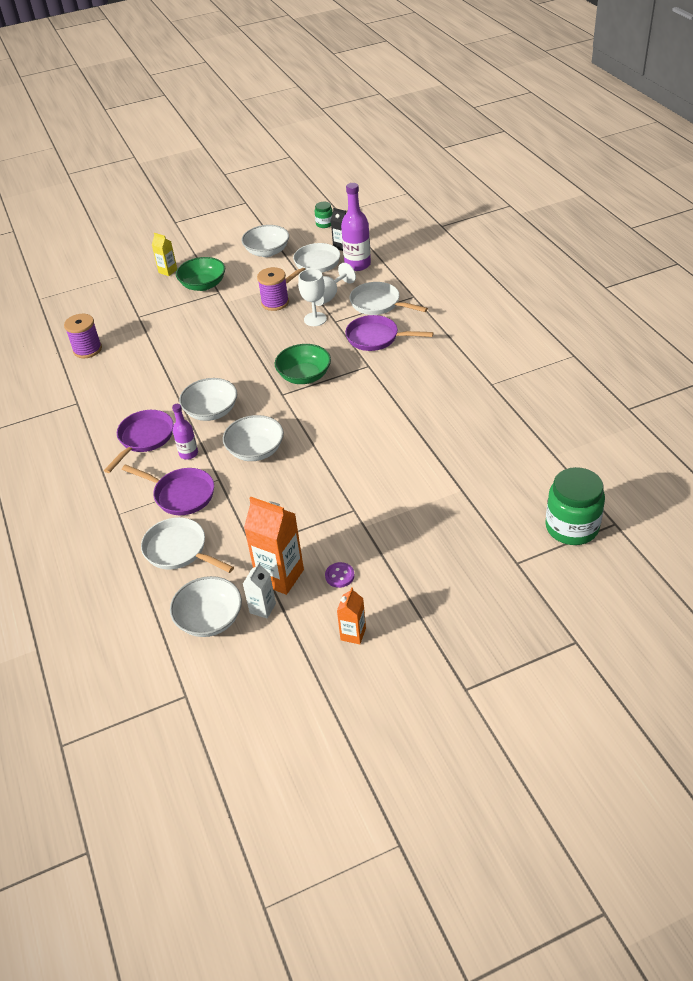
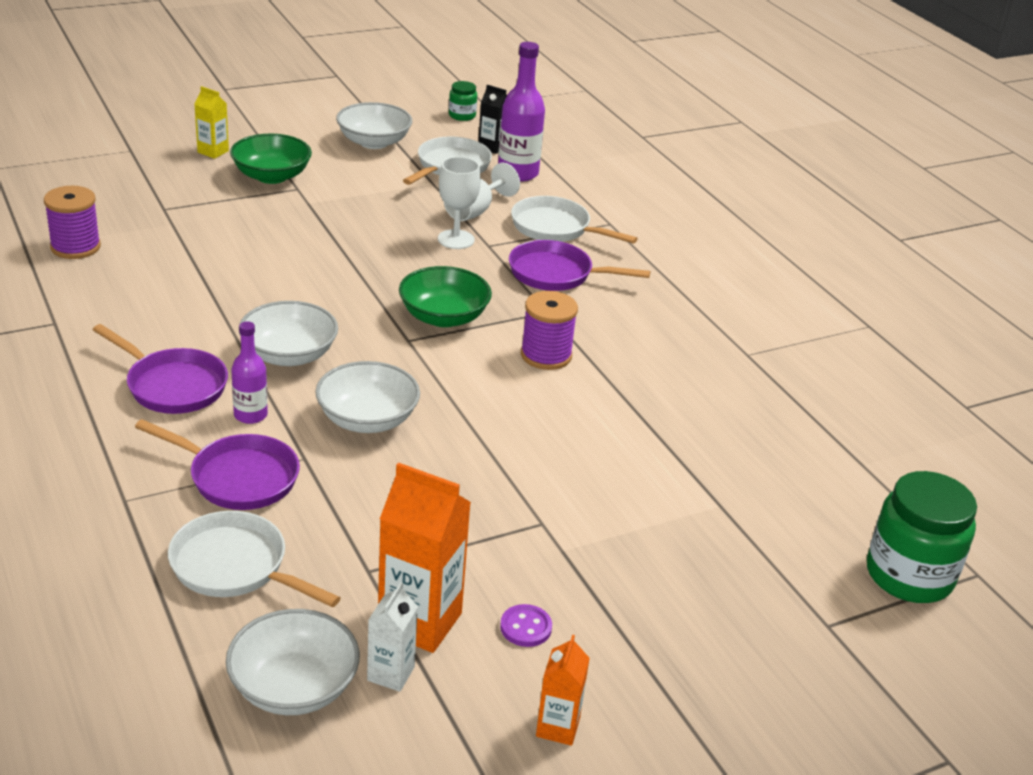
camera: 10 degrees left, 10 degrees down
purple pan [104,410,174,473] -> purple pan turned 105 degrees clockwise [93,324,228,414]
purple spool [257,267,289,311] -> purple spool moved to [521,291,578,370]

